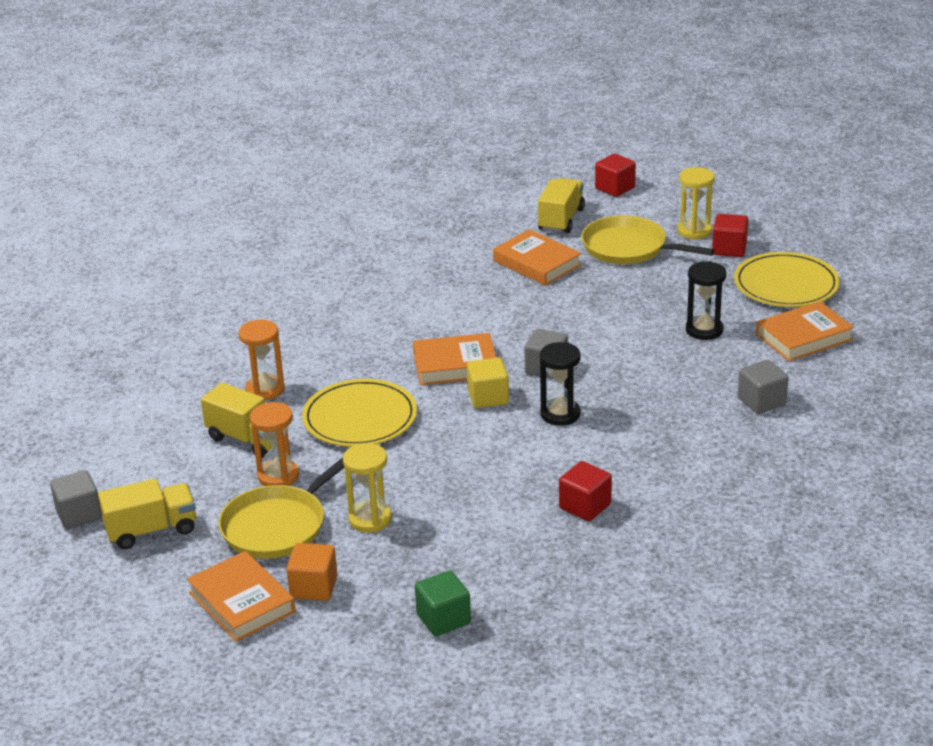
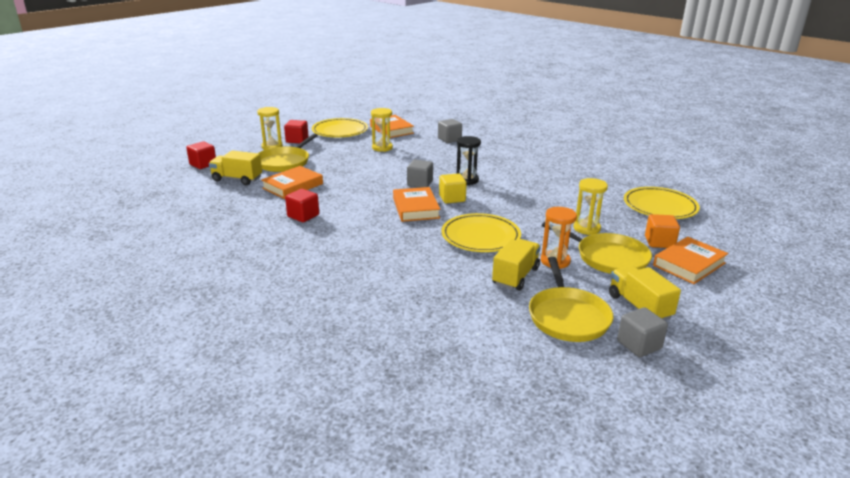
camera: 95 degrees left, 5 degrees down
orange hourglass [238,320,285,400] -> none
green cube [415,570,471,636] -> yellow plate [624,187,700,219]
red cube [559,461,612,521] -> red cube moved to [285,189,319,222]
black hourglass [686,261,726,340] -> yellow hourglass [371,108,393,152]
none -> yellow pan [529,257,613,342]

